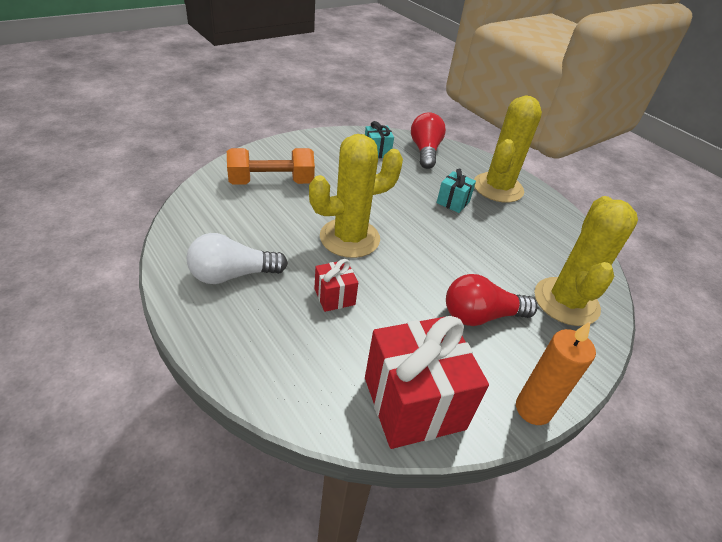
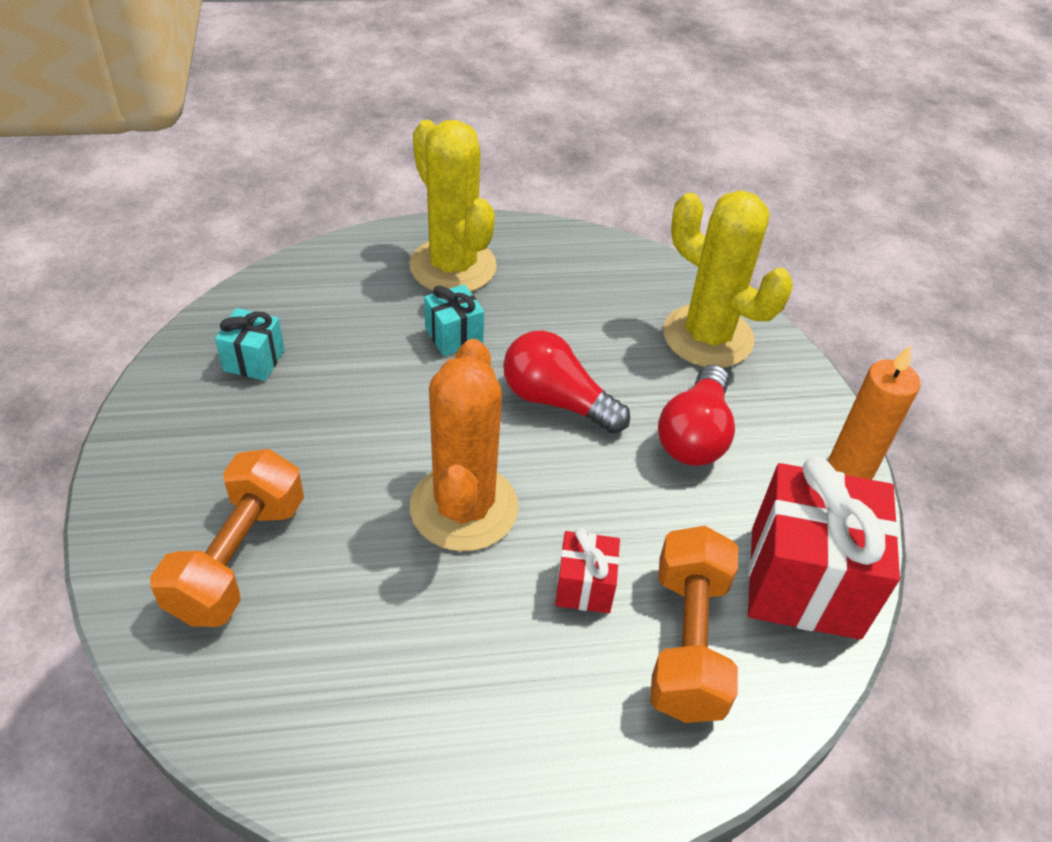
camera: 60 degrees left, 5 degrees up
white light bulb [186,233,288,284] -> none
yellow cactus [309,134,403,258] -> orange cactus [410,339,518,551]
red light bulb [411,112,446,169] -> red light bulb moved to [503,331,630,434]
none -> orange dumbbell [650,526,738,723]

